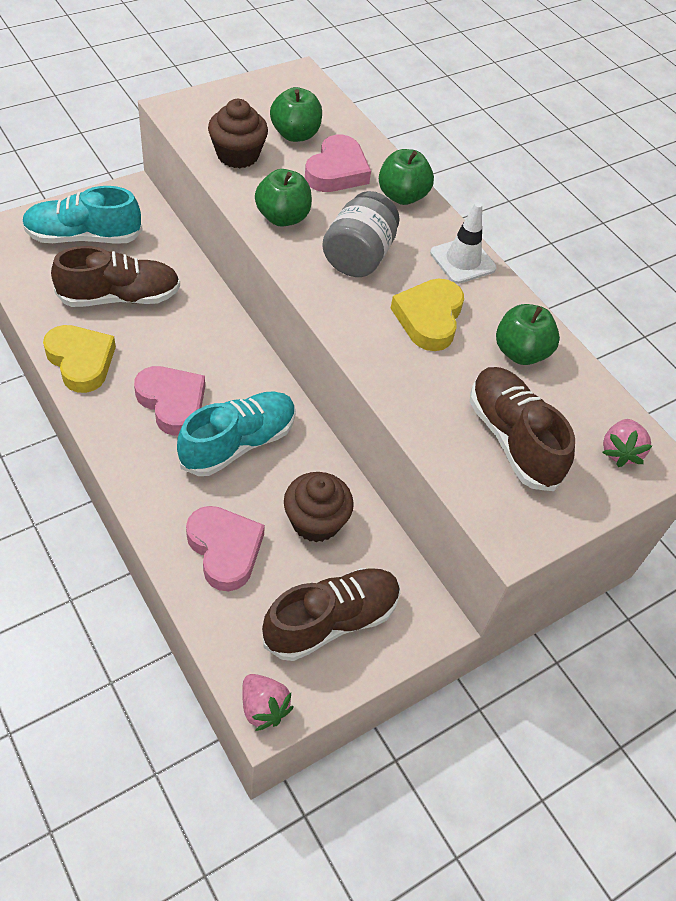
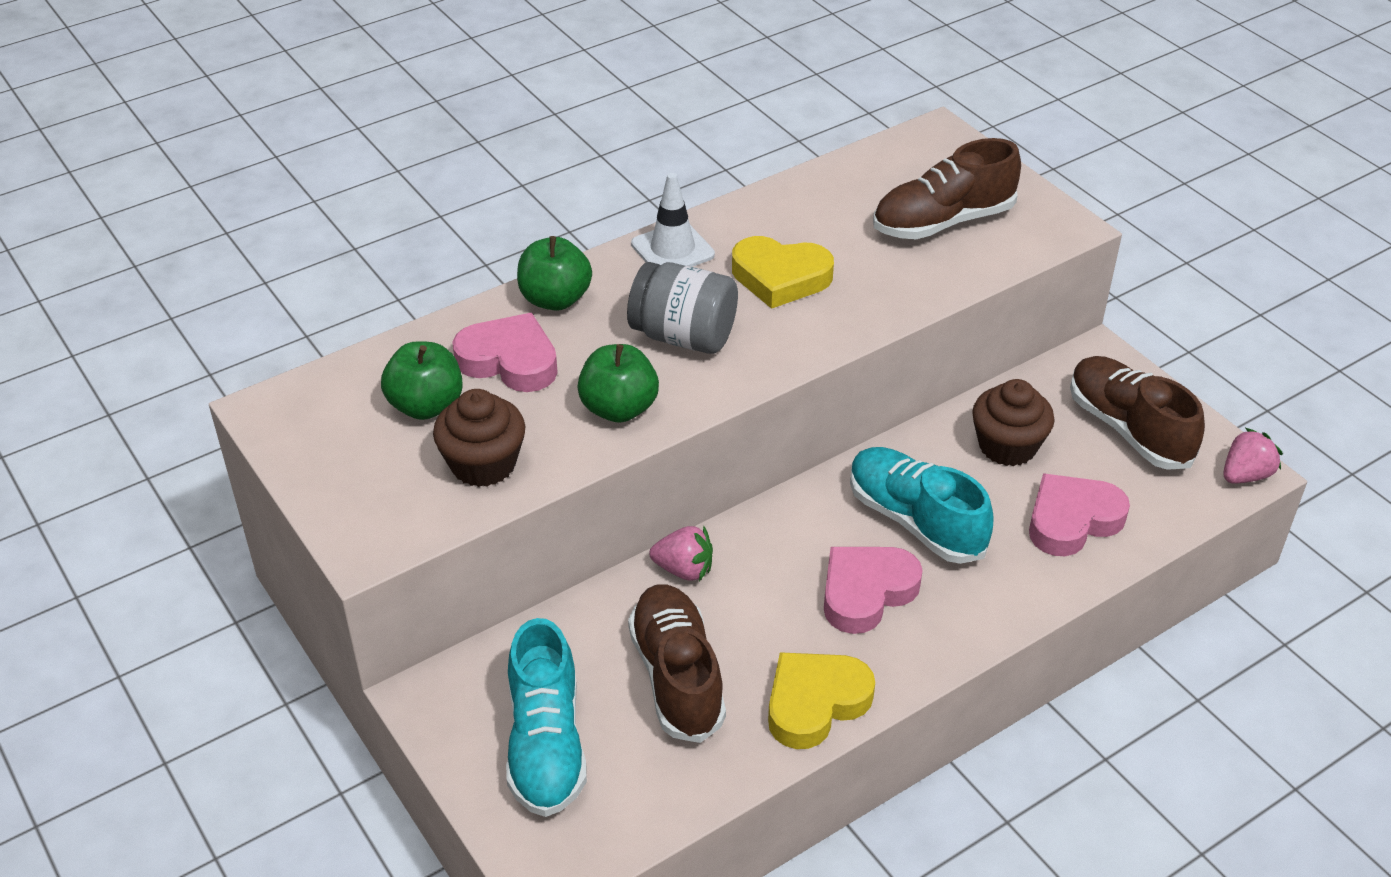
camera: 85 degrees left, 10 degrees down
green apple [496,304,560,365] -> none
pink strawberry [602,419,652,467] -> pink strawberry moved to [649,526,713,581]

